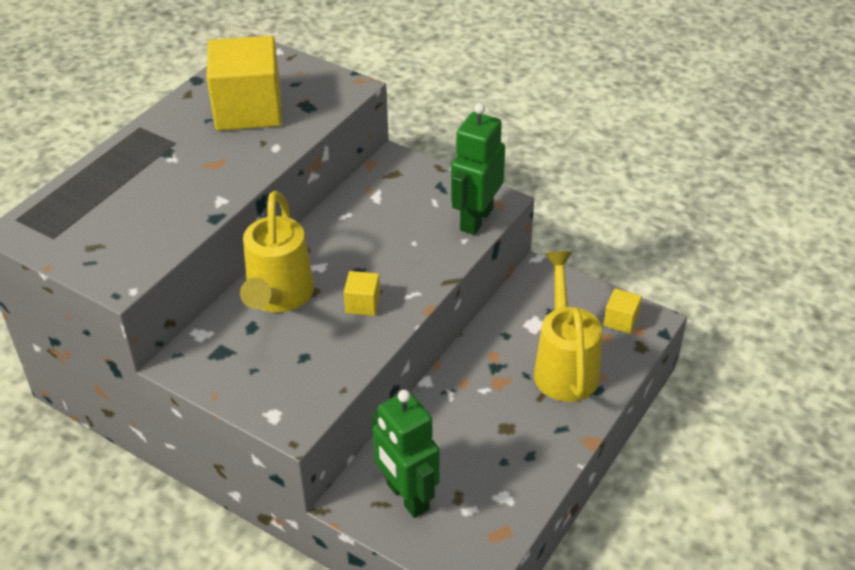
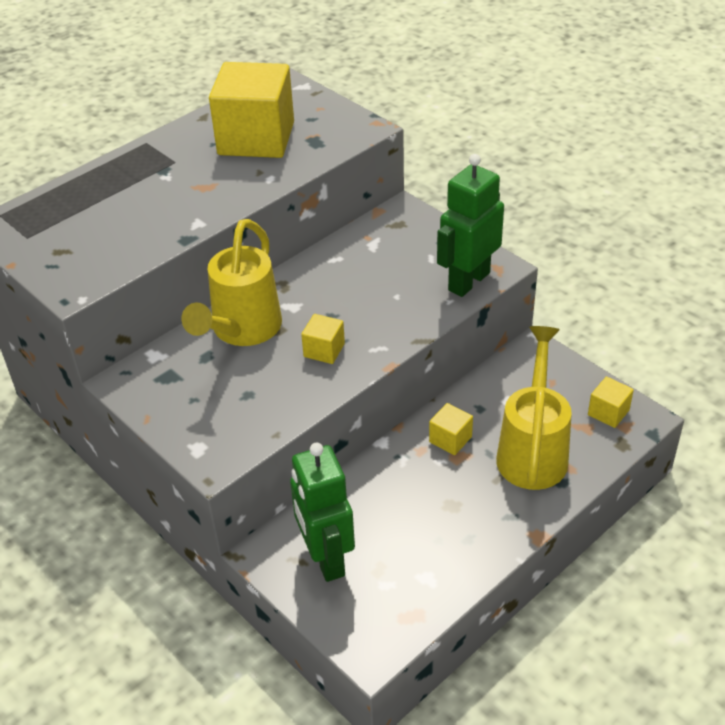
camera: 15 degrees right, 0 degrees up
none -> yellow cube [429,403,473,455]

